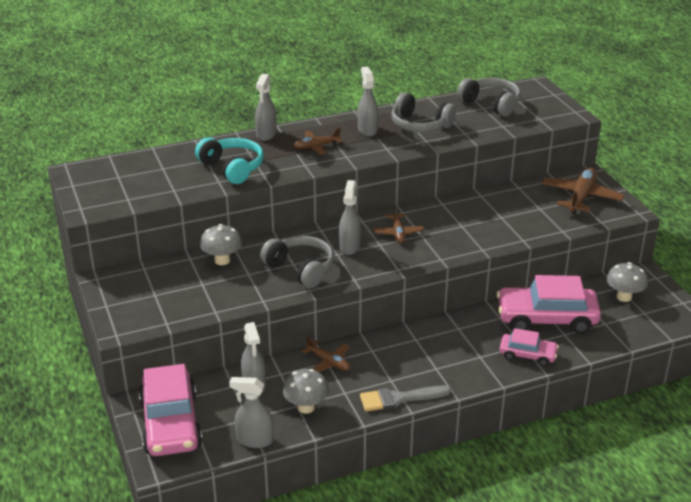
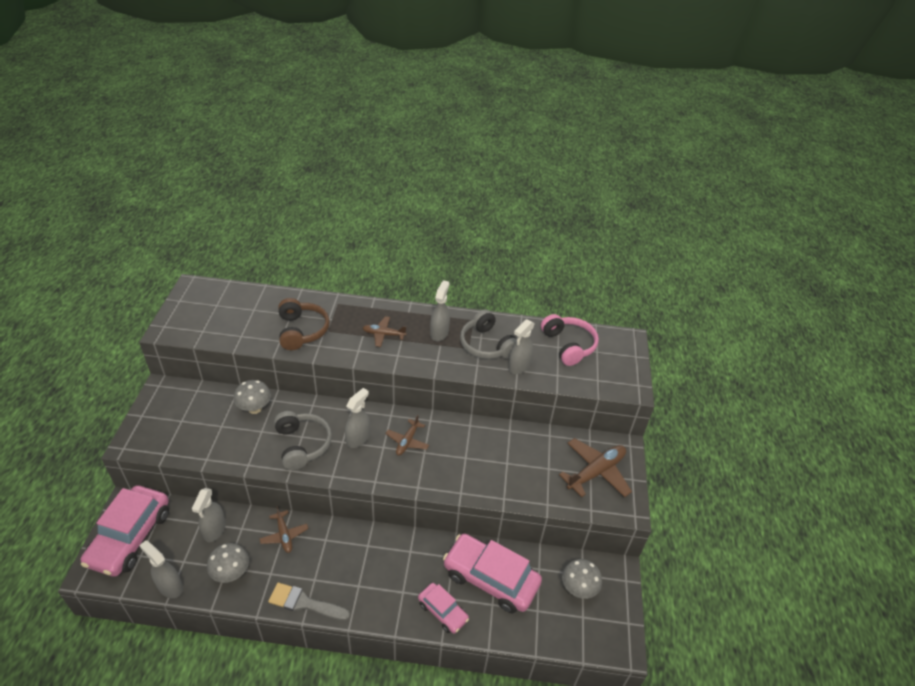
camera: 25 degrees right, 10 degrees up
turquoise headphones [195,137,264,184] -> brown headphones [278,298,330,350]
grey spray bottle [255,74,277,141] -> grey spray bottle moved to [508,319,535,374]
grey headphones [457,78,521,117] -> pink headphones [541,314,599,366]

